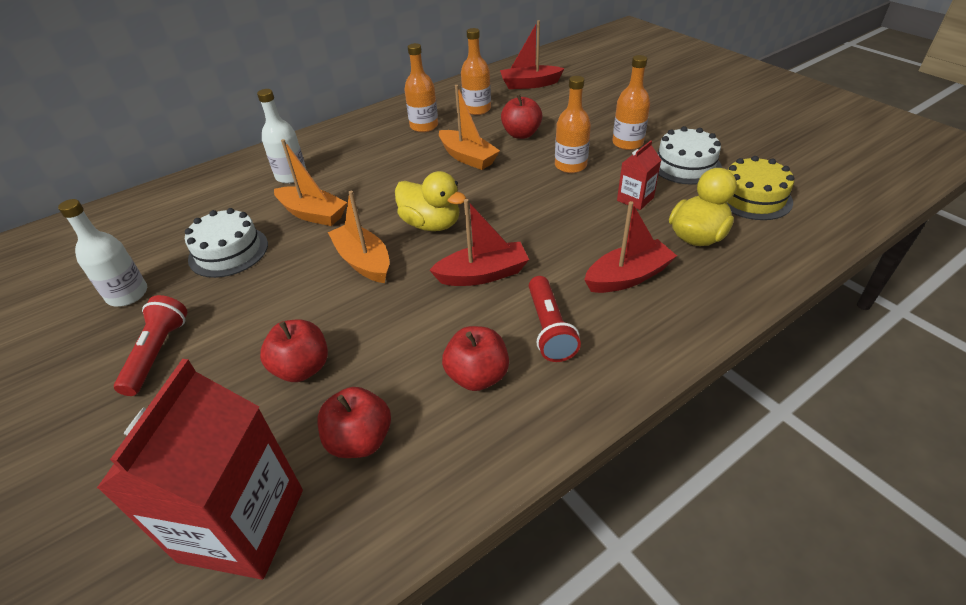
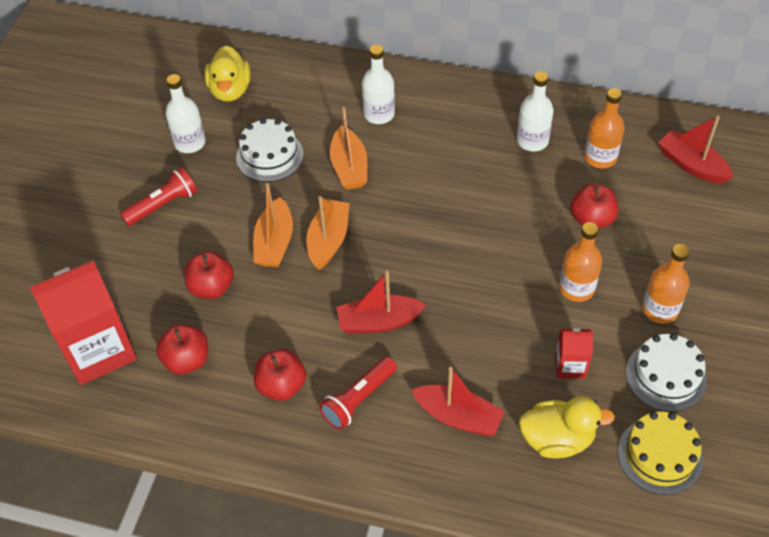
camera: 50 degrees right, 10 degrees up
yellow duck [395,171,466,231] -> yellow duck moved to [204,45,251,102]
orange bottle [404,43,438,132] -> white bottle [517,72,554,151]
red boat [429,199,529,286] -> red boat turned 135 degrees clockwise [336,271,426,334]
orange boat [439,85,500,170] -> orange boat moved to [253,183,293,267]

